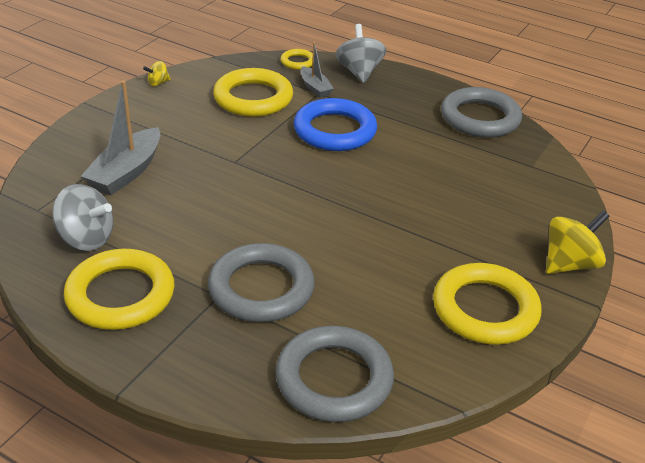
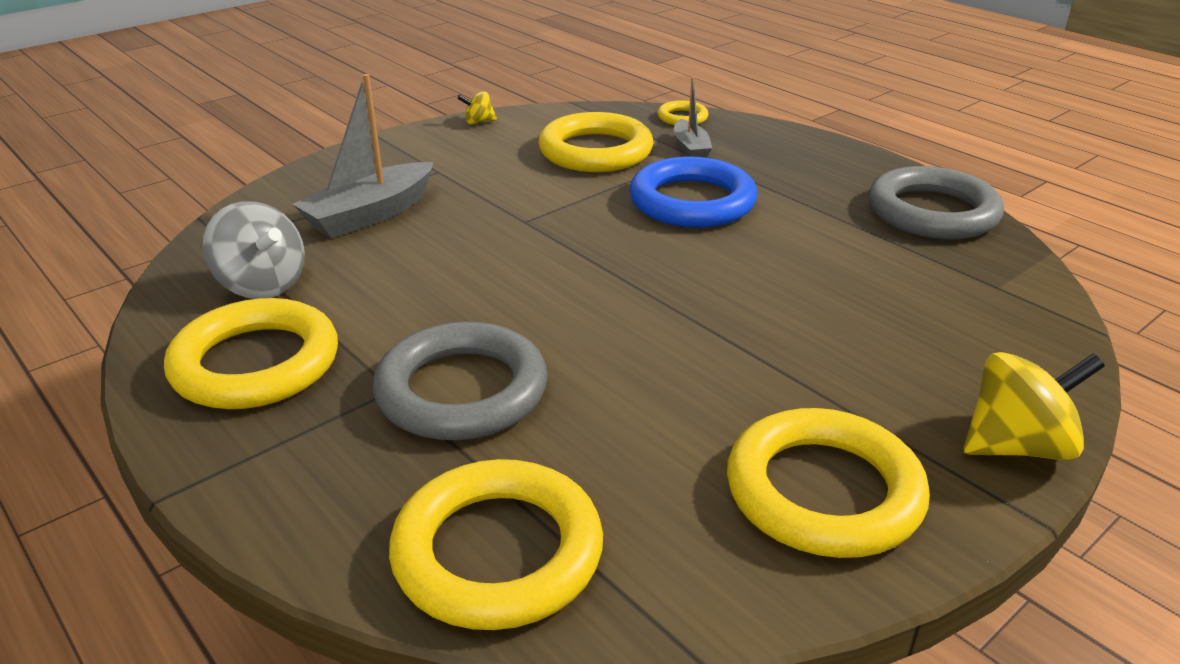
camera: 20 degrees right, 5 degrees down
grey ring [275,326,394,422] -> yellow ring [389,459,603,630]
grey spinning top [335,24,386,83] -> none

